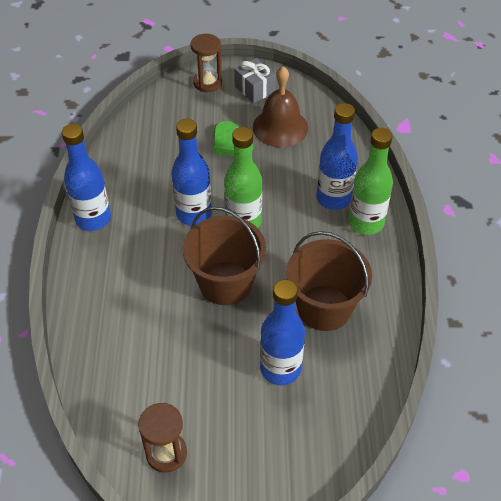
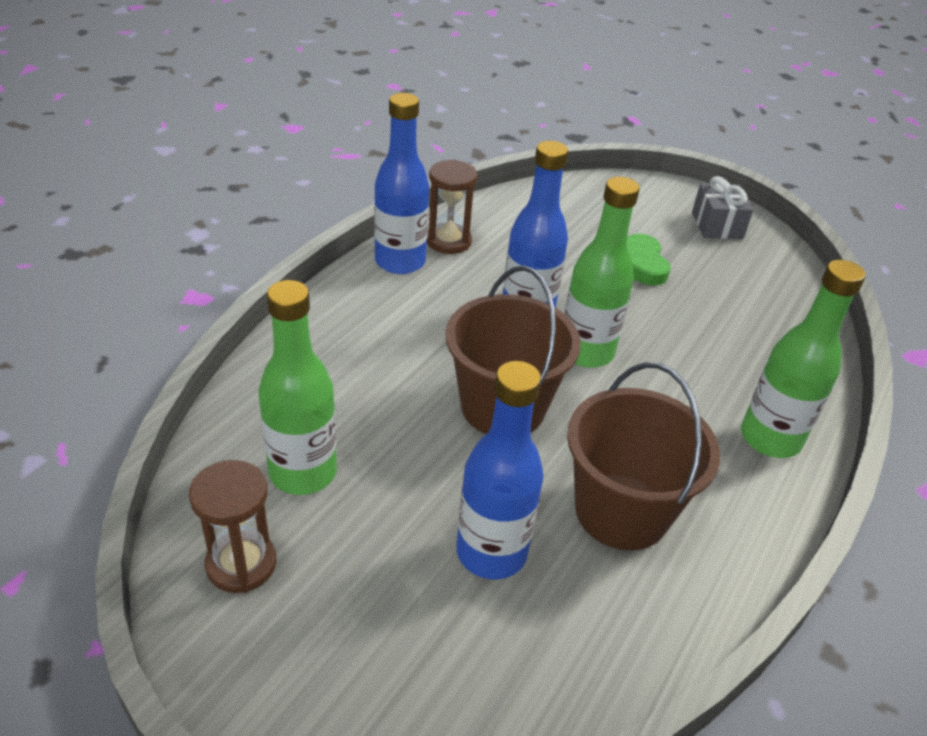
camera: 30 degrees right, 10 degrees down
brown hourglass [191,34,222,92] -> brown hourglass moved to [427,160,478,254]
brown bell [253,66,308,147] -> none
blue bottle [316,103,358,210] -> none
none -> green bottle [259,280,337,495]

